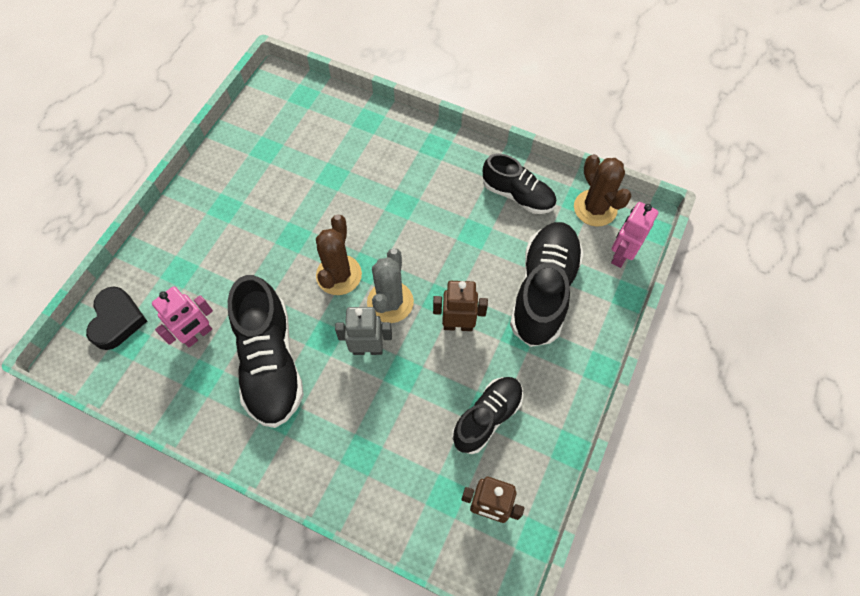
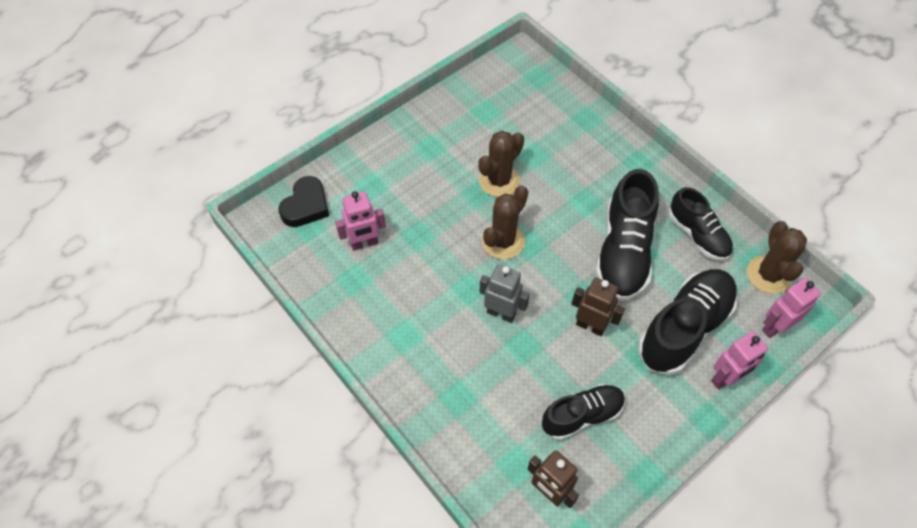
camera: 25 degrees right, 5 degrees down
black shoe [228,275,304,428] -> black shoe moved to [595,169,659,301]
grey cactus [367,248,414,323] -> none
none -> brown cactus [478,131,524,197]
none -> pink robot [711,331,768,389]

